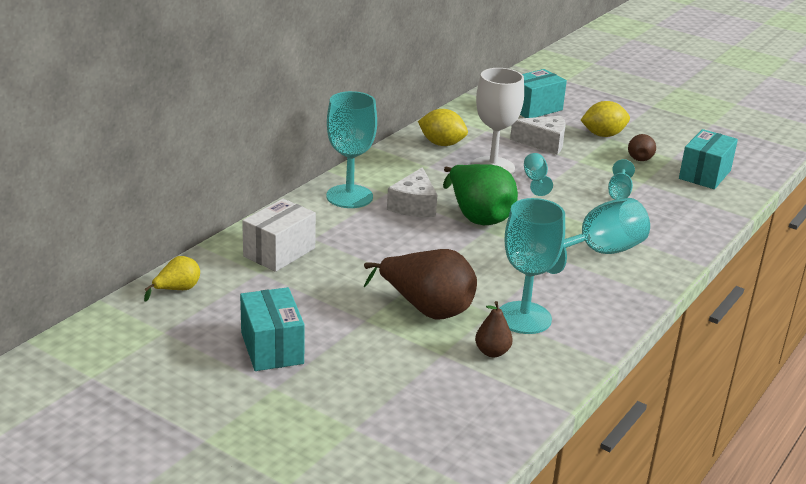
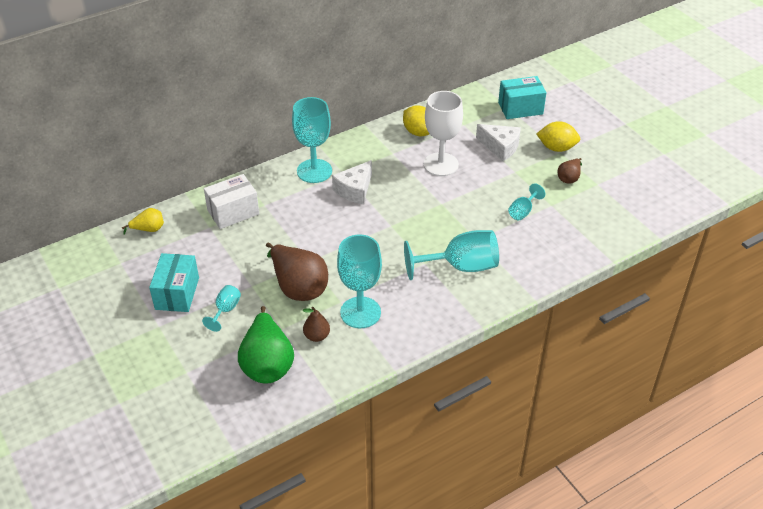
camera: 25 degrees right, 15 degrees up
green pear [443,164,518,225] -> green pear moved to [238,306,294,384]
turquoise goblet [524,153,553,196] -> turquoise goblet moved to [202,285,241,332]
turquoise box [679,129,738,189] -> none

